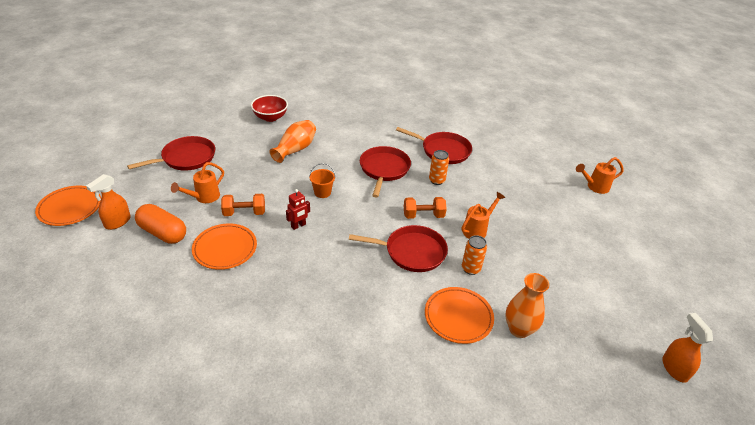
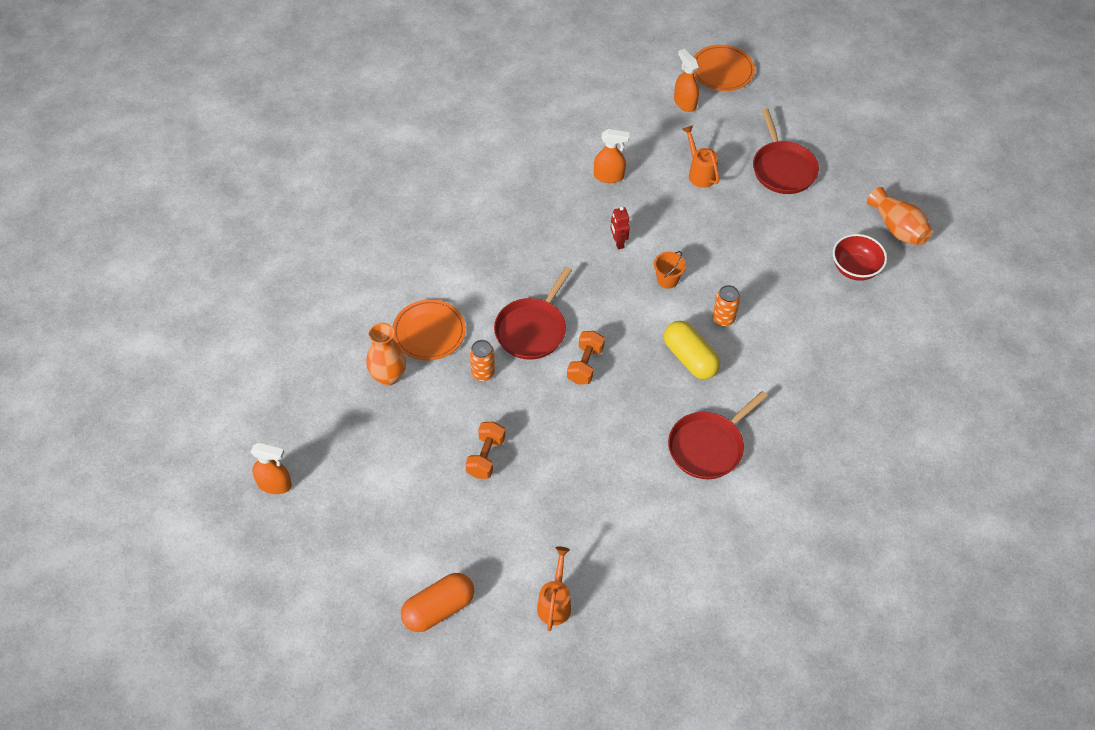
camera: 115 degrees right, 15 degrees up
orange capsule [135,204,186,244] -> orange capsule moved to [401,573,474,632]
orange plate [192,223,257,270] -> orange spray bottle [594,129,630,183]
orange dumbbell [221,194,265,216] -> orange dumbbell moved to [465,421,505,479]
orange vase [269,120,316,163] -> orange vase moved to [867,187,932,246]
red pan [360,146,411,198] -> yellow capsule [664,321,720,379]
orange can [429,150,449,185] -> orange can moved to [713,285,740,327]
orange watering can [461,192,505,239] -> none

